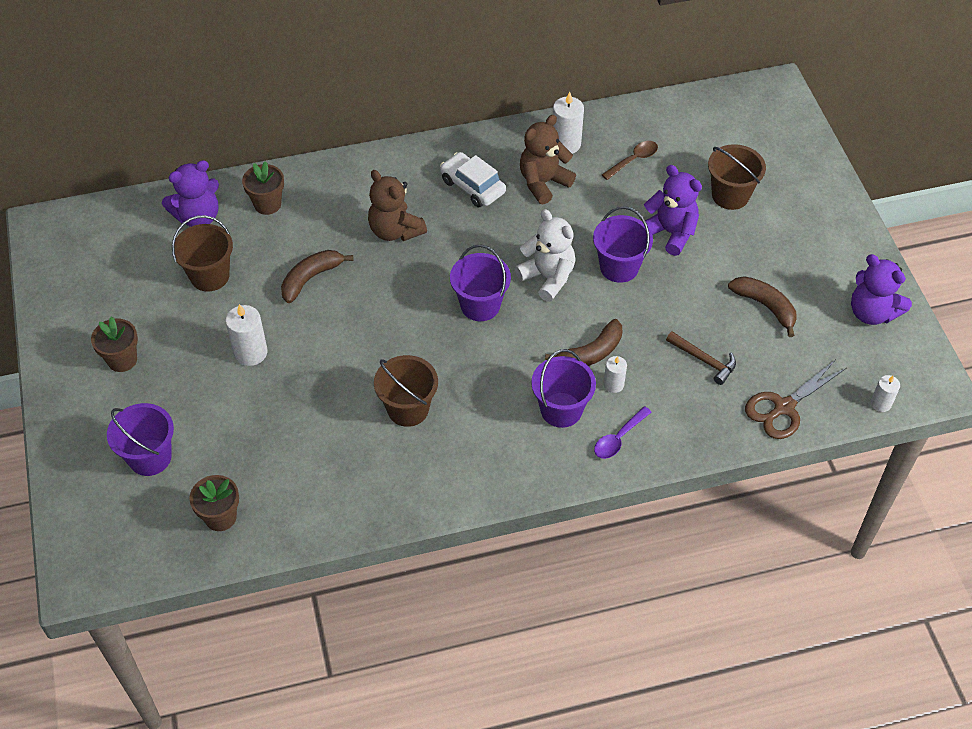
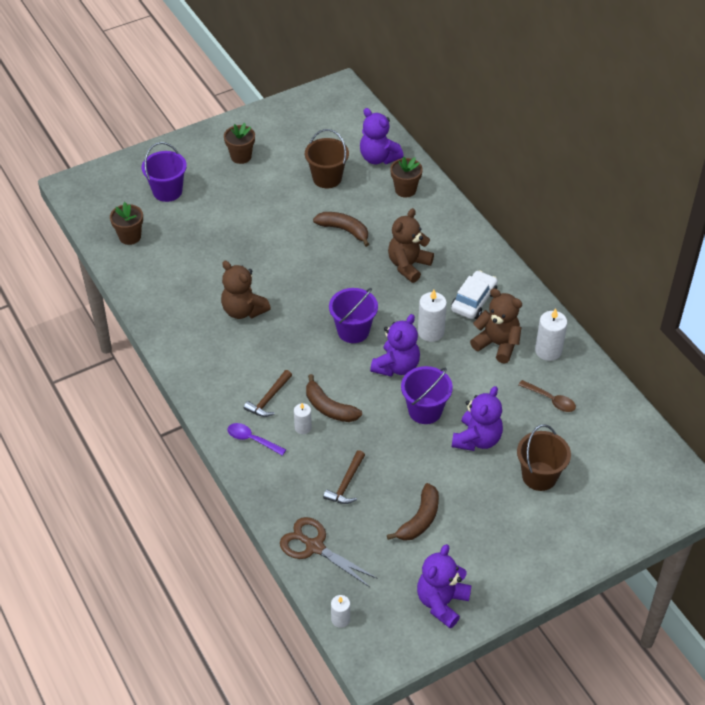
camera: 75 degrees right, 5 degrees down
white candle [225,304,267,366] -> white candle moved to [418,290,447,342]
brown bucket [374,355,438,427] -> brown teddy bear [221,261,271,319]
white teddy bear [515,209,575,302] -> purple teddy bear [370,314,420,377]
purple bucket [531,349,596,428] -> brown hammer [244,370,292,417]

